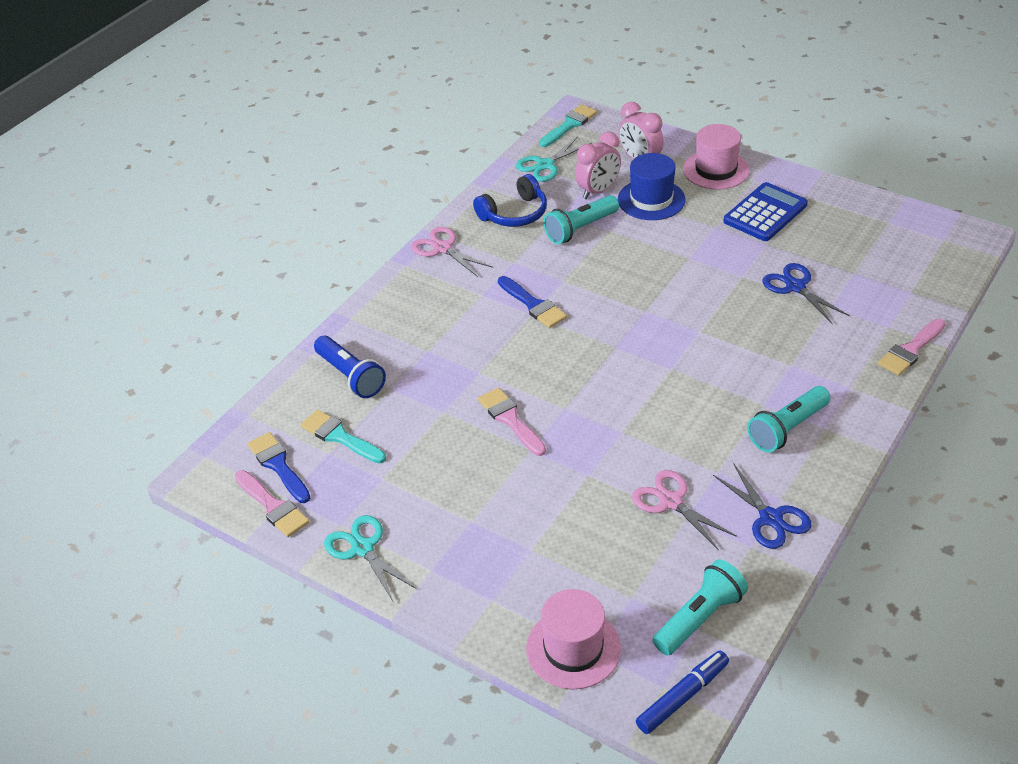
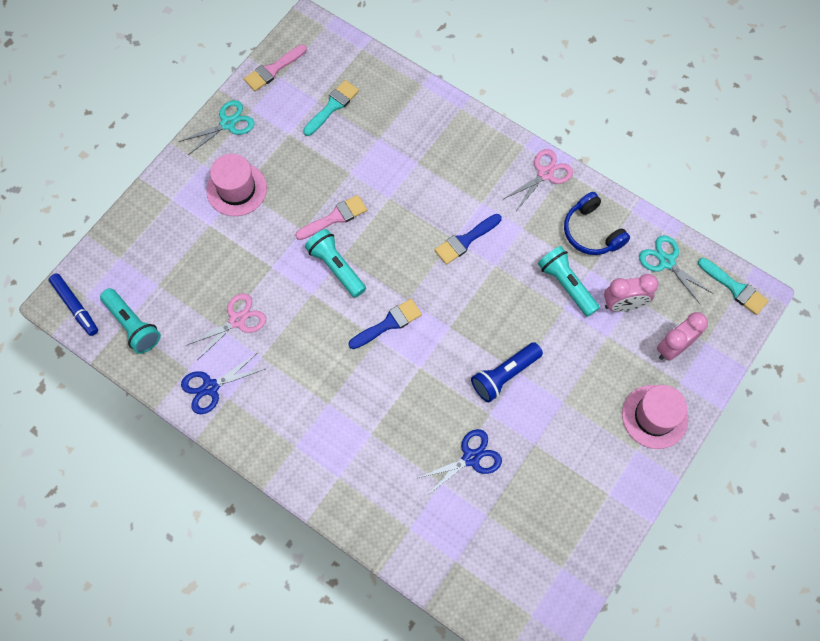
camera: 90 degrees right, 25 degrees up
blue brush [247,432,310,503] -> blue brush moved to [348,299,422,349]
blue flashlight [314,336,386,398] -> blue flashlight moved to [471,342,543,403]
pink hat [526,589,621,689] -> pink hat moved to [206,154,267,216]
pink clock [575,132,621,199] -> pink clock turned 60 degrees counterclockwise [604,274,659,312]
blue hat [618,153,685,220] -> none
blue calculator [723,182,808,241] -> none
turquoise flashlight [747,386,830,452] -> turquoise flashlight moved to [305,229,366,298]
pink brush [878,319,945,376] -> none

